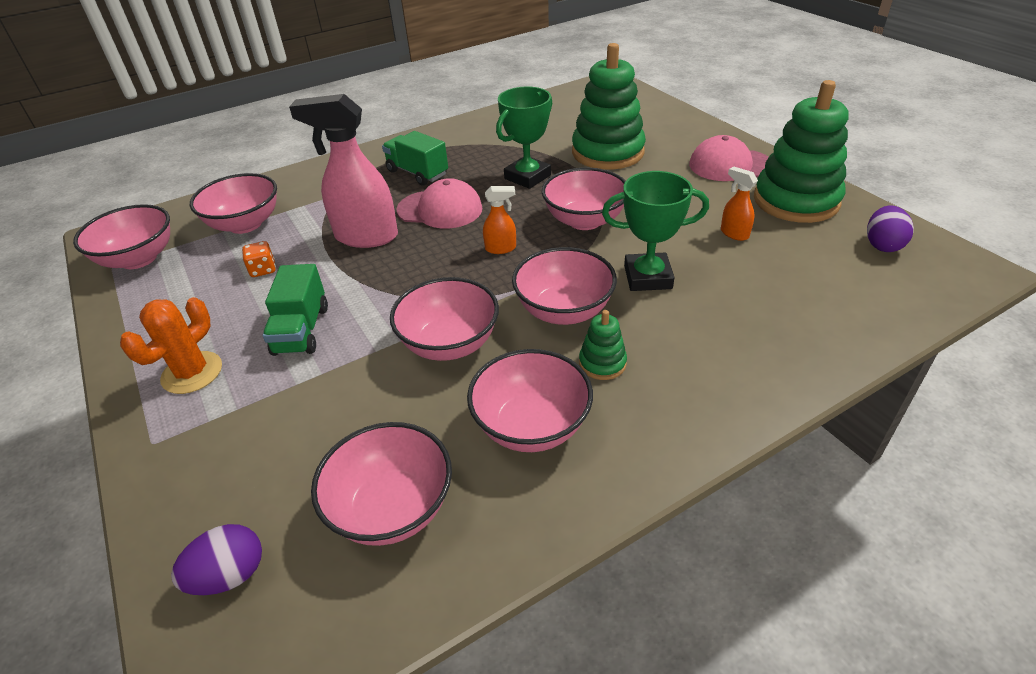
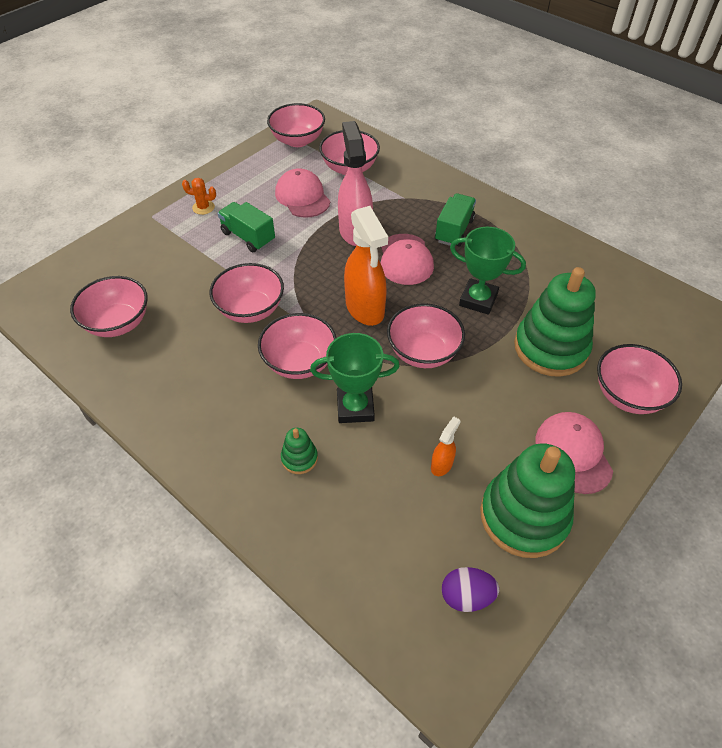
camera: 70 degrees right, 10 degrees up
orange cactus [120,297,222,394] -> orange cactus [182,178,216,215], size x0.65
purple egg [171,524,262,595] -> none
orange dice [242,241,276,277] -> pink cap [275,168,330,218]
green truck [263,264,328,356] -> green truck turned 60 degrees clockwise [217,202,275,252]
pink bowl [467,349,593,452] -> pink bowl moved to [597,344,682,414]
orange spray bottle [483,186,516,254] -> orange spray bottle [344,206,388,326], size x2.16
green stacking toy [579,310,627,380] -> green stacking toy moved to [281,428,318,474]
green trophy [602,171,709,291] -> green trophy turned 75 degrees counterclockwise [310,333,400,423]

